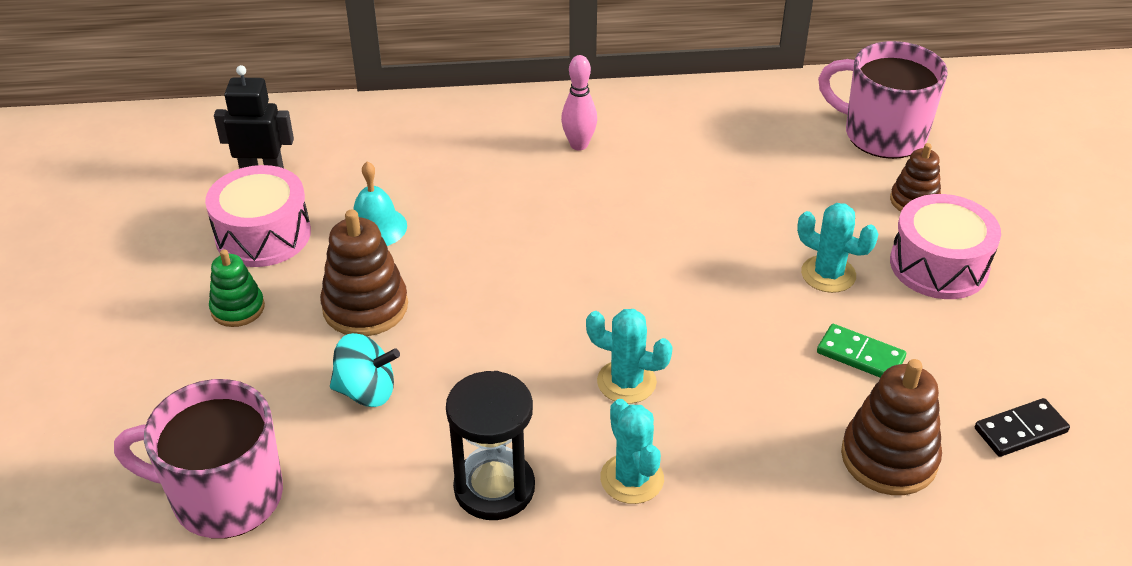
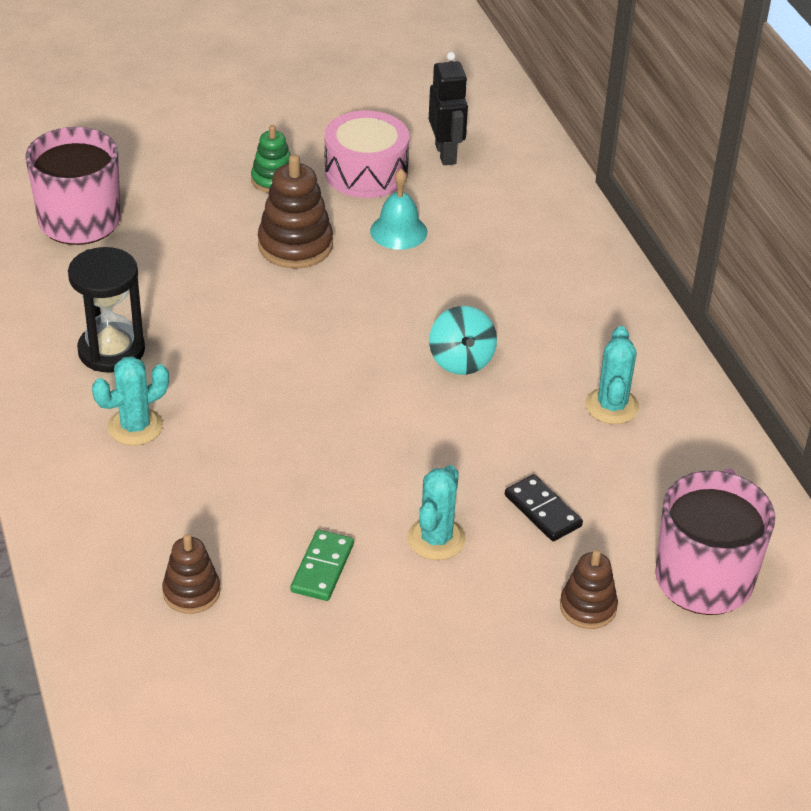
camera: 75 degrees right, 0 degrees up
turquoise spinning top [330,333,400,407] -> turquoise spinning top moved to [429,306,497,375]
pink bowling pin [561,55,597,150] -> none
turquoise cactus [586,309,673,404] -> turquoise cactus moved to [585,326,639,424]
brown stacking toy [841,359,942,495] -> brown stacking toy [162,534,220,614], size x0.62
pink drum [890,194,1001,299] -> none
black domino [975,398,1070,457] -> black domino moved to [505,475,583,541]

